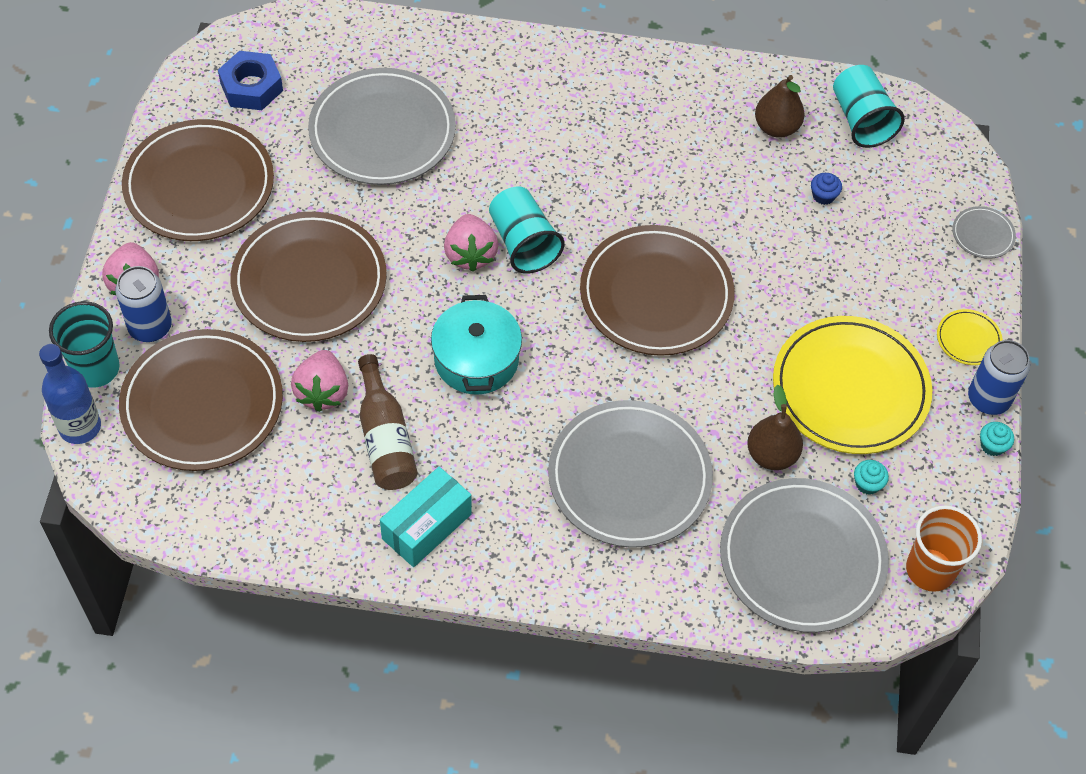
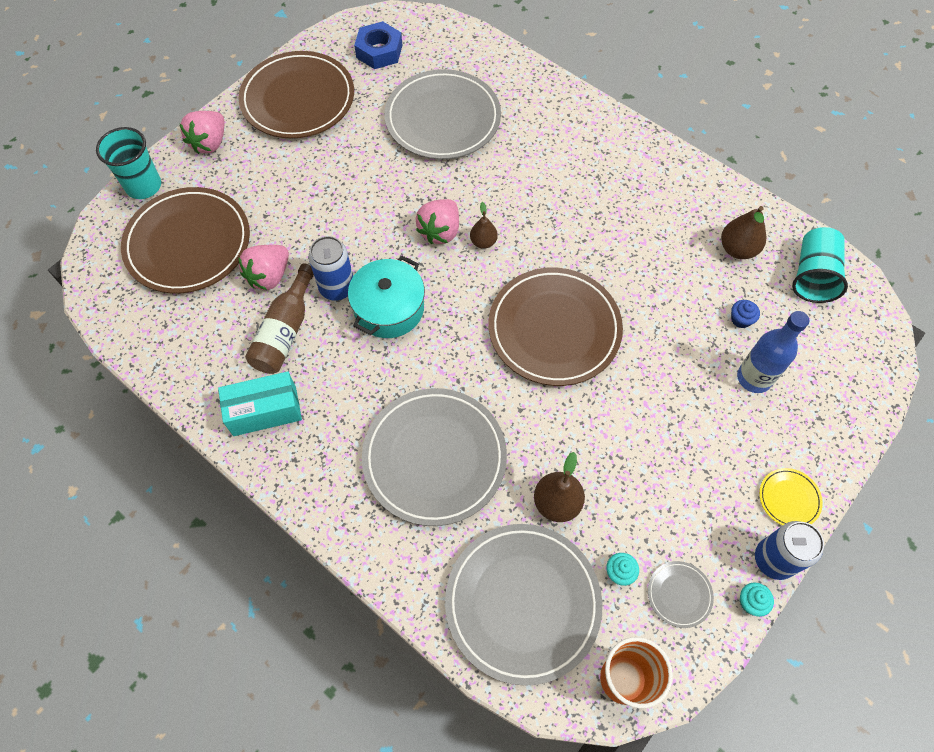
camera: 35 degrees right, 5 degrees up
blue bottle [39,344,101,444] -> blue bottle moved to [737,311,809,393]
blue can [115,266,172,342] -> blue can moved to [309,236,353,301]
brown plate [231,212,387,342] -> none
turquoise cup [489,187,565,273] -> brown pear [470,202,498,249]
yellow plate [773,316,932,454] -> none
grey plate [952,206,1016,259] -> grey plate moved to [648,561,714,628]

